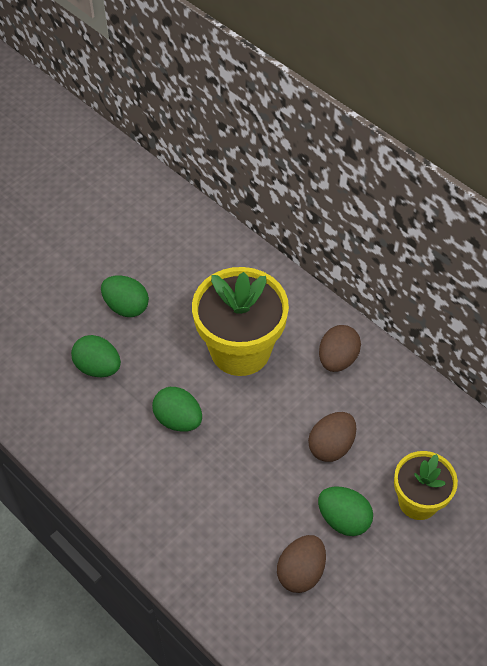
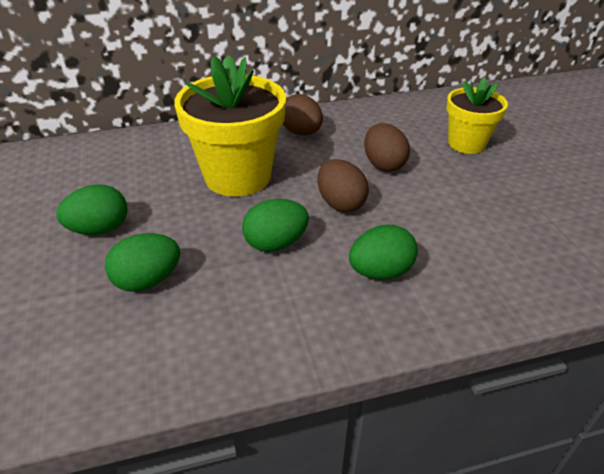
camera: 60 degrees left, 15 degrees down
brown egg [277,535,326,593] -> brown egg moved to [317,159,369,212]
green egg [318,486,373,536] -> green egg moved to [349,224,418,280]

